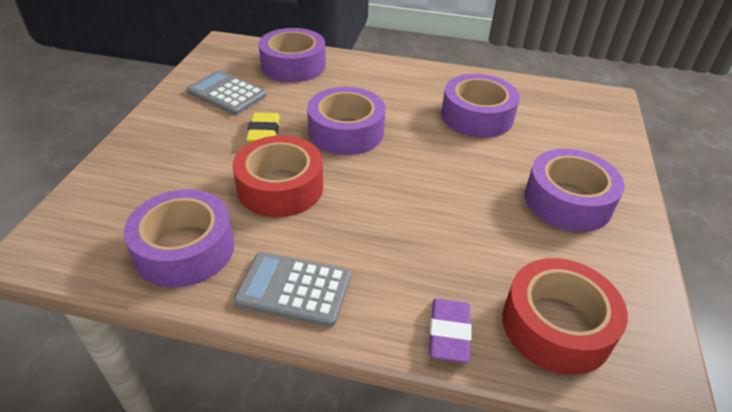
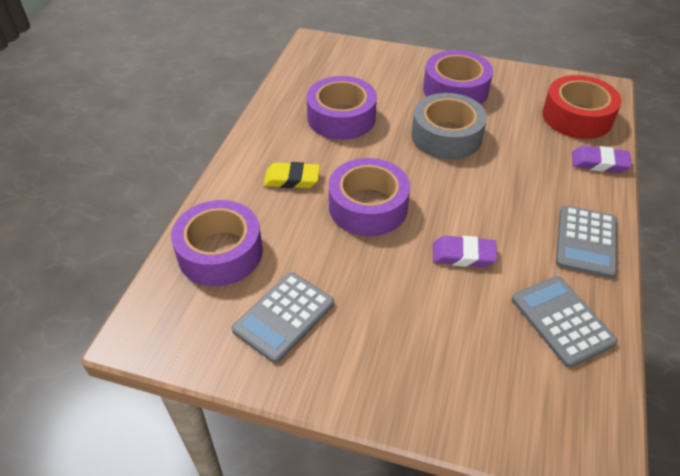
camera: 85 degrees left, 5 degrees up
purple tape [124,189,234,287] -> grey calculator [512,276,618,368]
red tape [233,135,323,217] -> purple eraser [433,236,497,267]
yellow eraser [246,112,280,143] -> yellow eraser moved to [263,162,320,188]
none -> grey tape [412,93,487,160]

